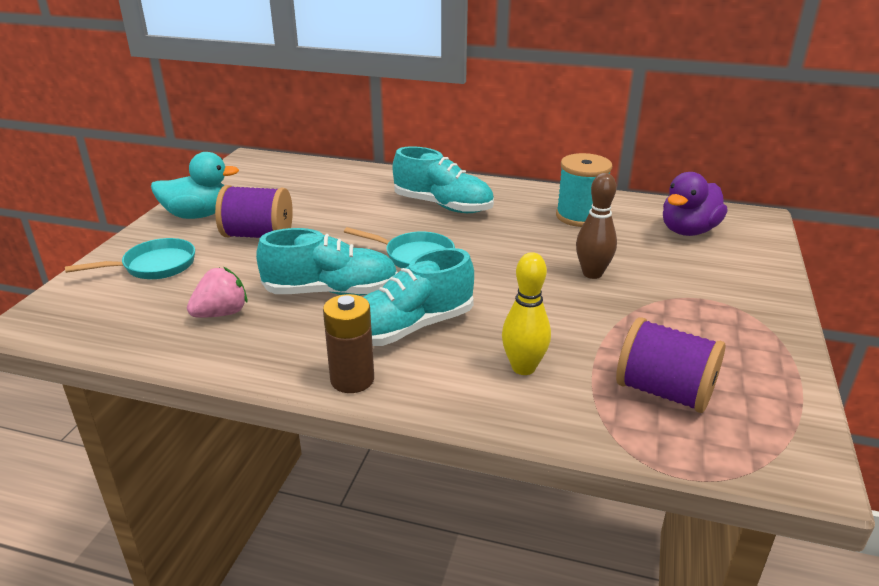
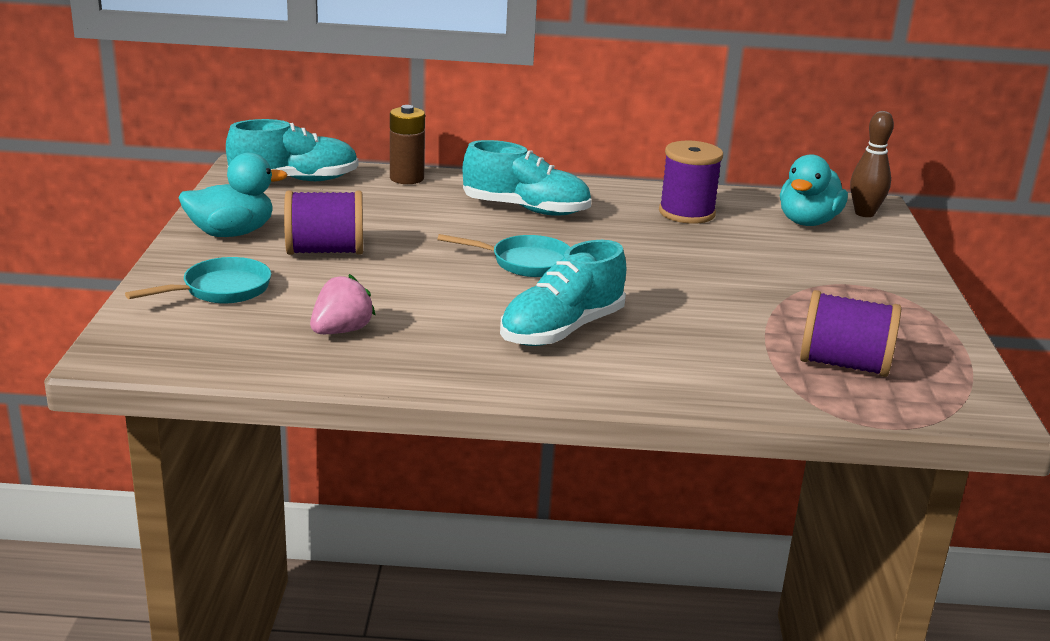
camera: 15 degrees left, 5 degrees down
turquoise shoe [256,228,398,296] -> turquoise shoe moved to [226,119,358,181]
brown battery [323,294,374,393] -> brown battery moved to [390,105,425,184]
yellow bowling pin [502,252,551,375] -> none
turquoise spool [556,153,612,227] -> purple spool [659,141,723,224]
brown bowling pin [576,173,617,279] -> brown bowling pin moved to [850,111,894,217]
purple duck [663,172,727,236] -> turquoise duck [780,154,848,226]

